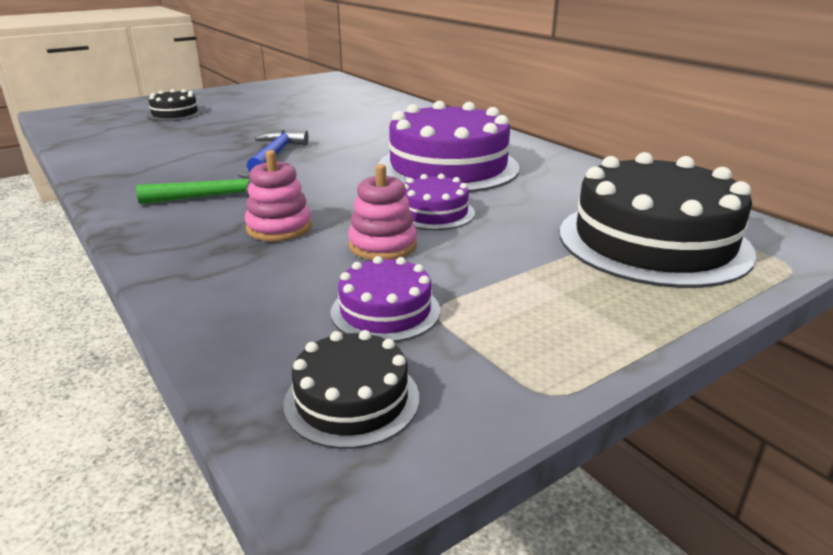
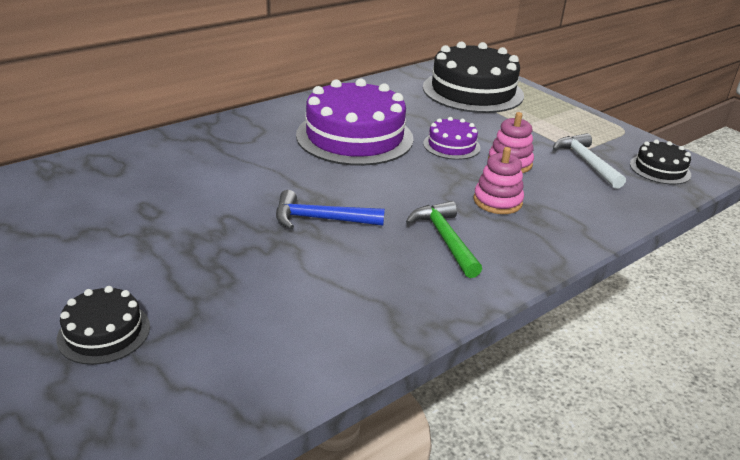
camera: 95 degrees left, 5 degrees up
purple cake [331,256,440,342] -> white hammer [553,133,626,189]

